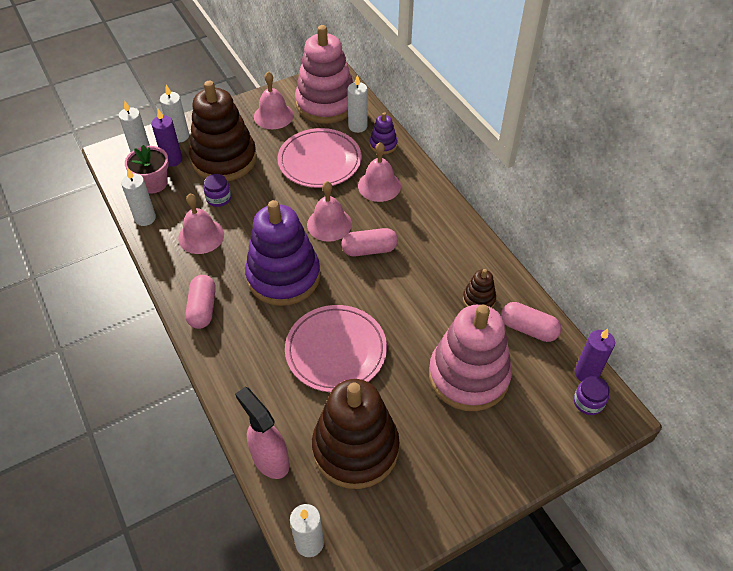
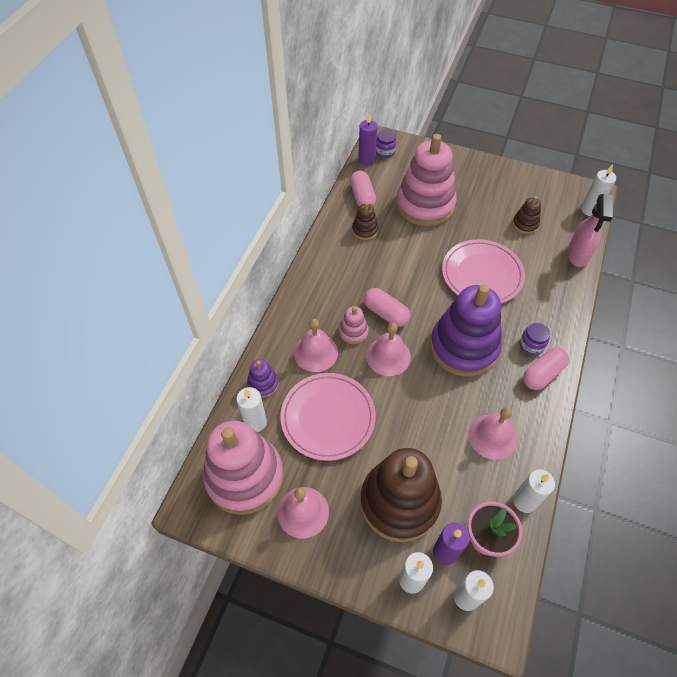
camera: 130 degrees left, 5 degrees up
purple jar [204,174,231,207] -> purple jar moved to [520,323,550,355]
brown stacking toy [312,379,399,489] -> brown stacking toy [512,196,541,234], size x0.44
none -> pink stacking toy [339,306,368,344]

